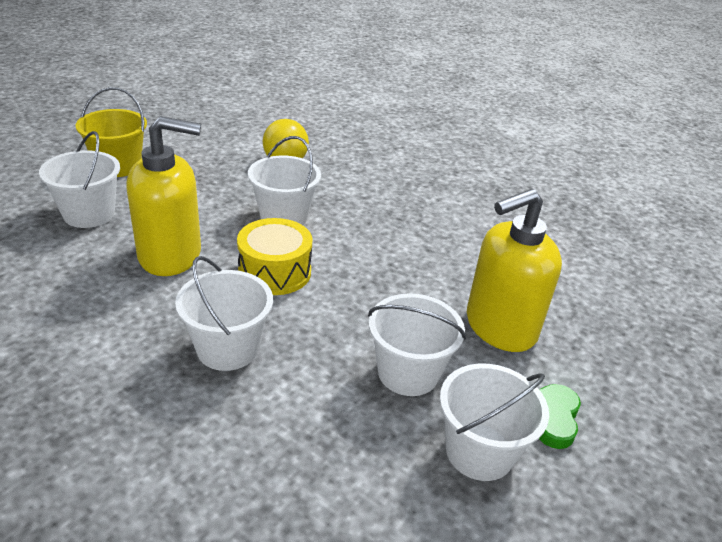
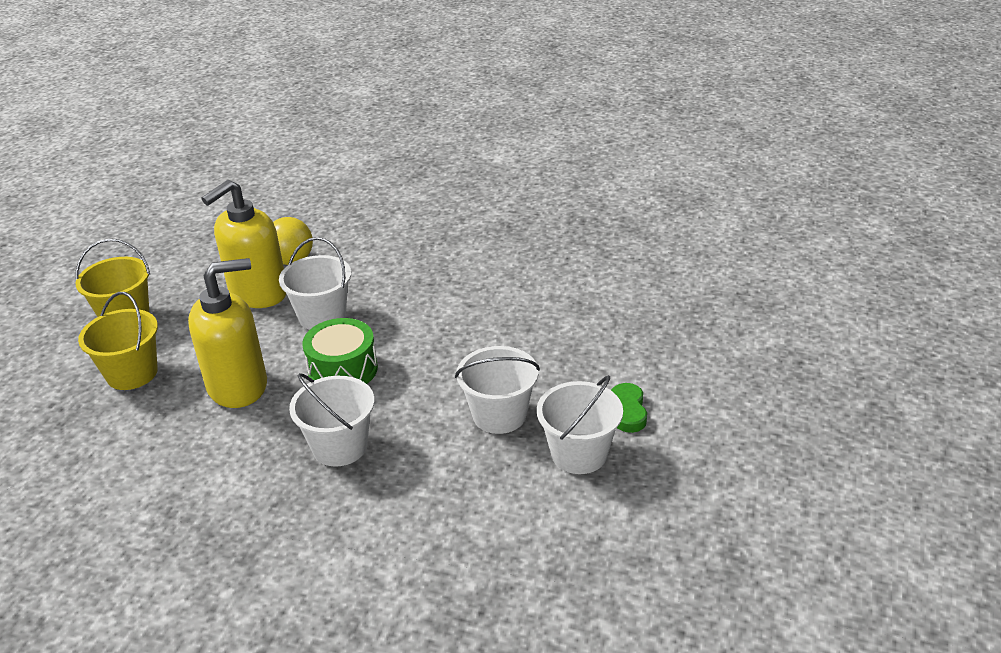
camera: 15 degrees left, 0 degrees up
white bucket [39,131,120,228] -> yellow bucket [78,292,158,390]
yellow drum [237,218,313,295] -> green drum [302,318,378,384]
yellow soap dispenser [467,189,562,352] -> yellow soap dispenser moved to [201,180,286,308]

